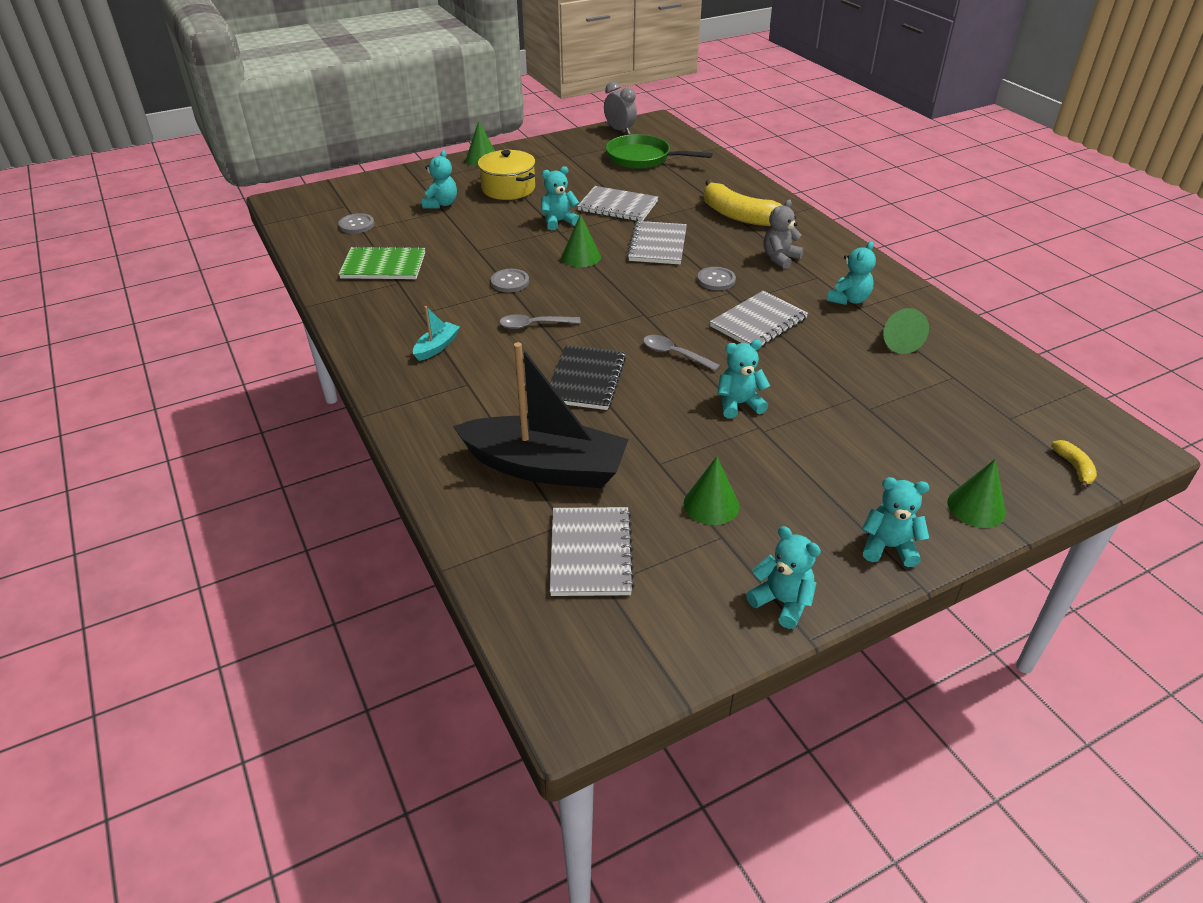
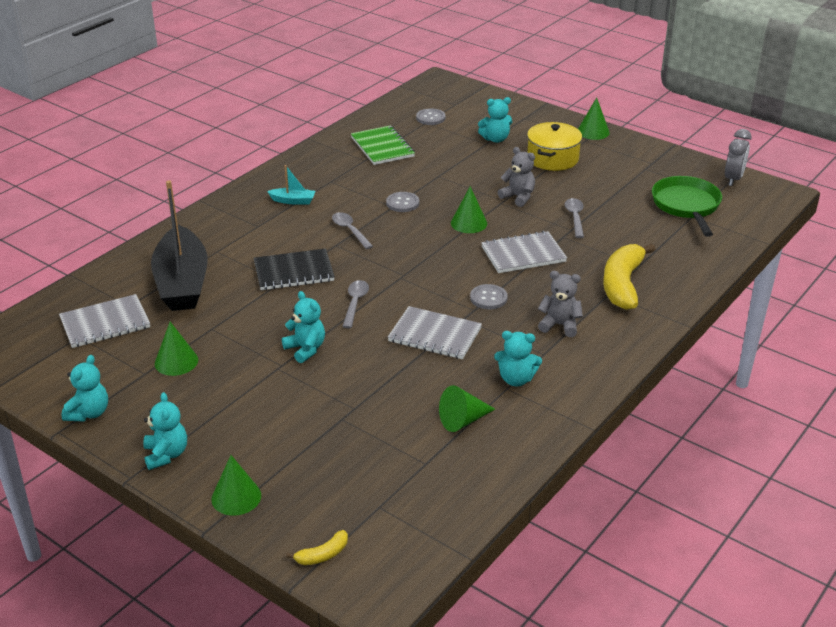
camera: 65 degrees right, 5 degrees down
turquoise teddy bear [541,166,579,230] -> grey teddy bear [498,147,535,207]
grey notebook [577,186,658,221] -> grey spoon [565,198,584,238]

